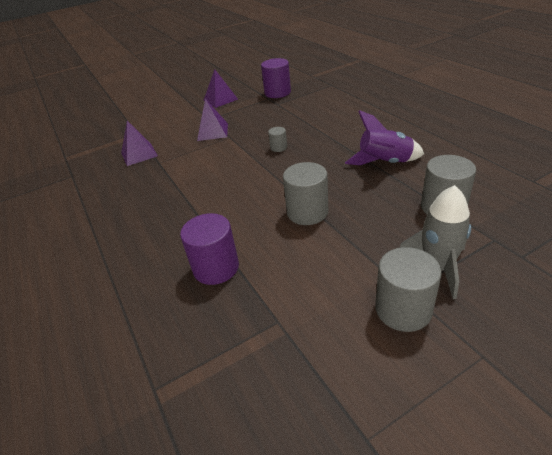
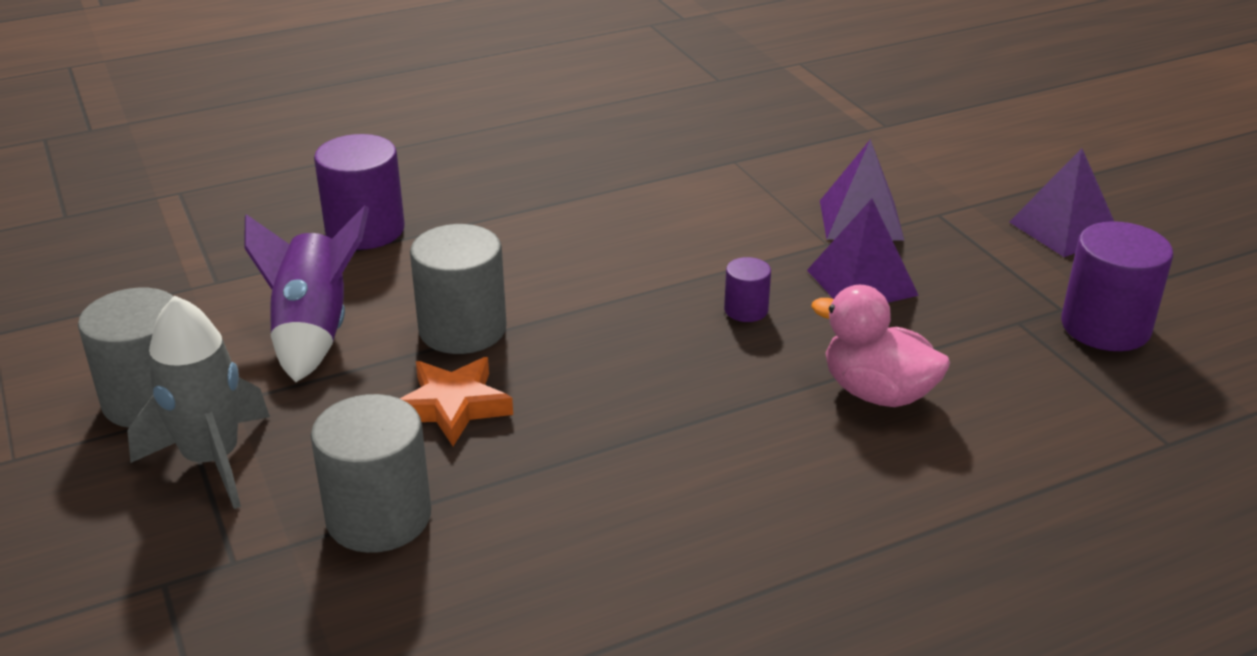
camera: 90 degrees right, 5 degrees down
purple pyramid [121,121,158,166] -> purple pyramid moved to [807,199,919,303]
grey cylinder [268,127,287,152] -> purple cylinder [724,257,771,322]
purple rocket [345,110,424,165] -> purple rocket moved to [244,205,369,382]
none -> orange star [400,357,513,446]
none -> pink duck [811,285,950,407]

